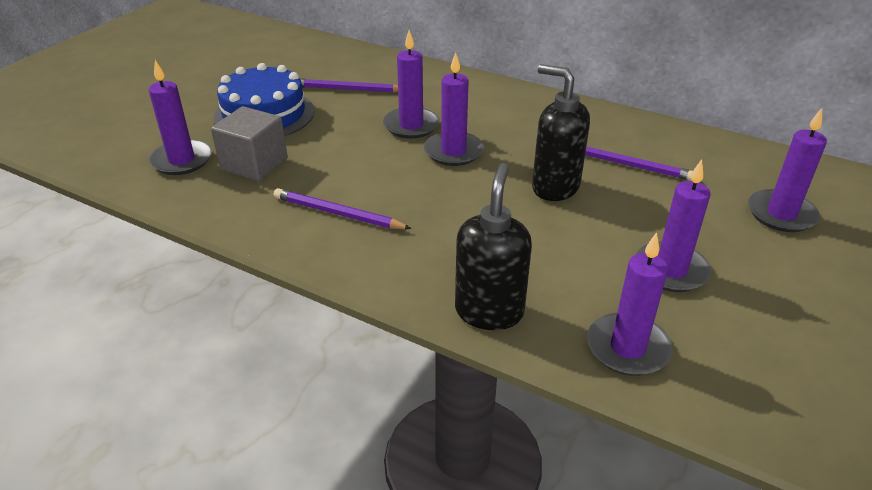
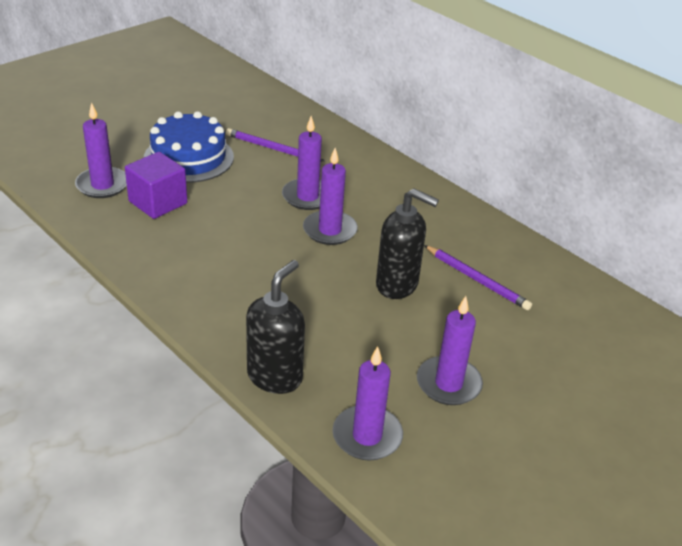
camera: 15 degrees right, 0 degrees up
grey cube [211,106,288,181] -> purple cube [125,152,187,219]
purple pencil [274,188,412,229] -> none
black soap dispenser [532,64,590,201] -> black soap dispenser turned 150 degrees clockwise [376,189,439,299]
purple candle [748,108,827,232] -> none

